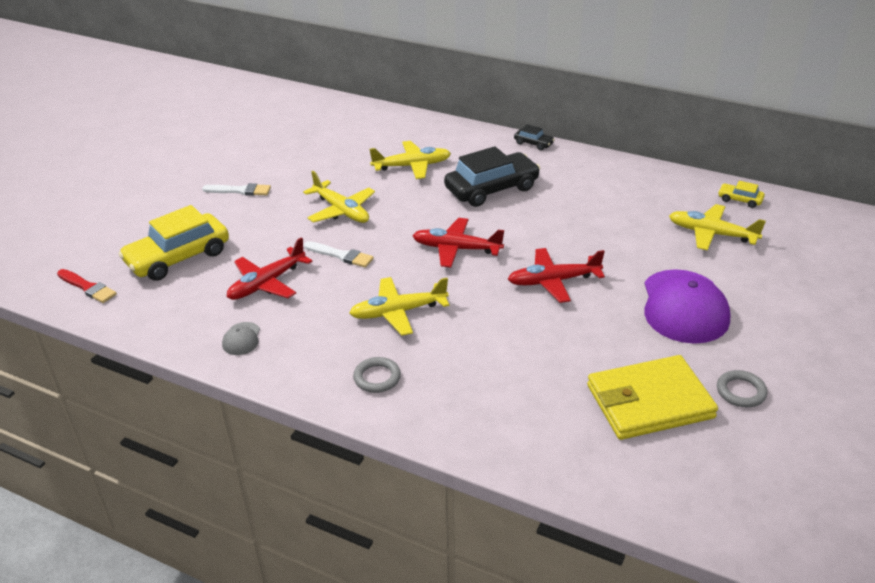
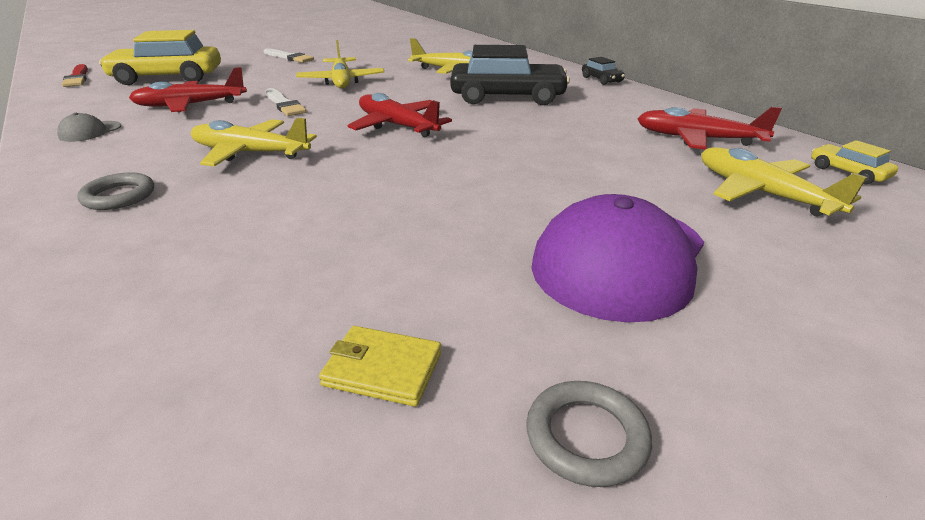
camera: 30 degrees right, 5 degrees down
red plane [508,248,605,303] -> red plane moved to [637,106,782,150]
yellow wallet [587,355,718,440] -> yellow wallet [319,326,441,407], size x0.44

